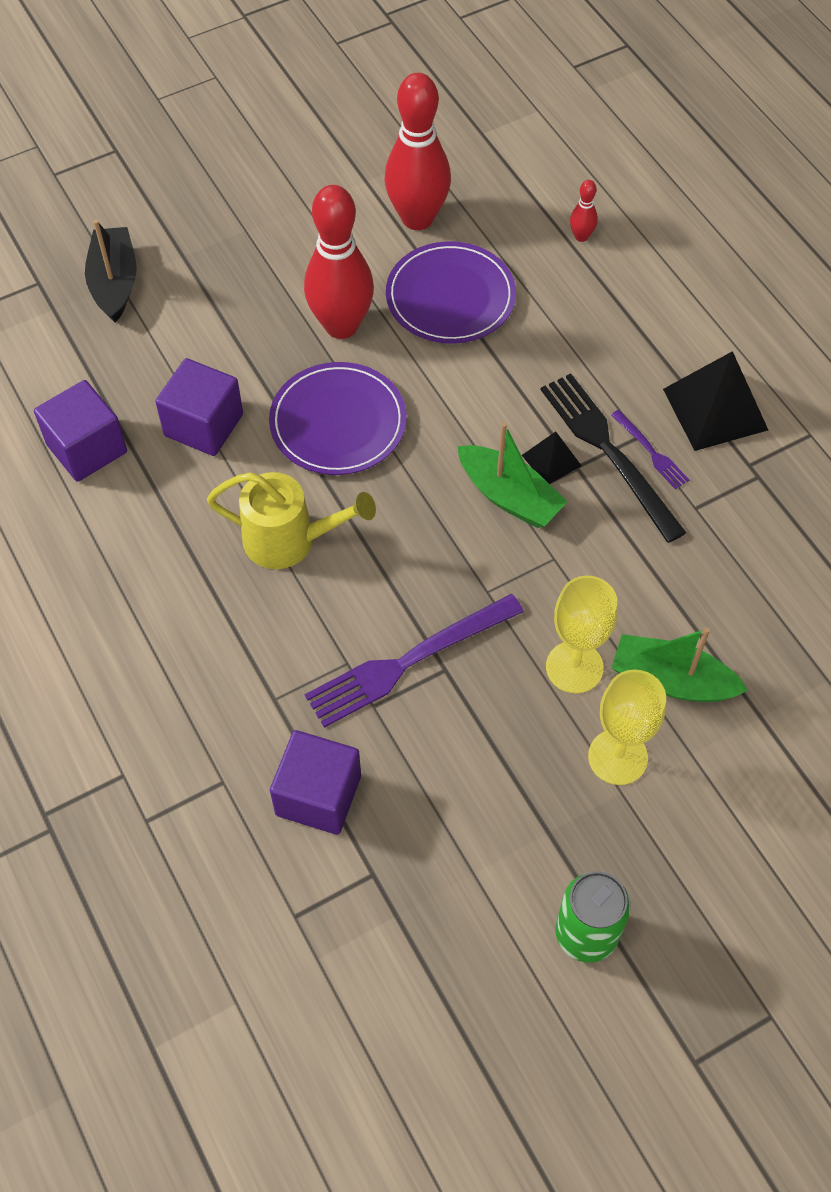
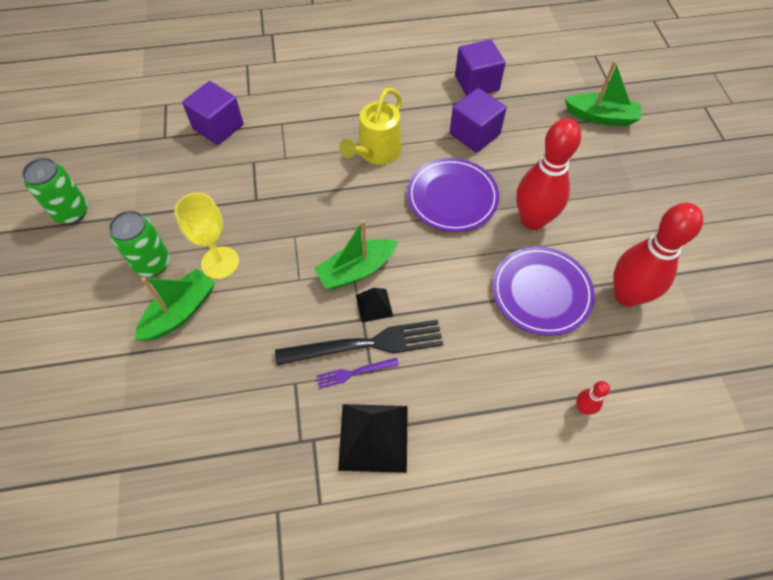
camera: 110 degrees right, 0 degrees up
black boat [85,220,137,323] -> green boat [565,60,641,126]
purple fork [305,594,524,728] -> none
yellow goblet [588,669,666,785] -> green can [109,210,170,277]

